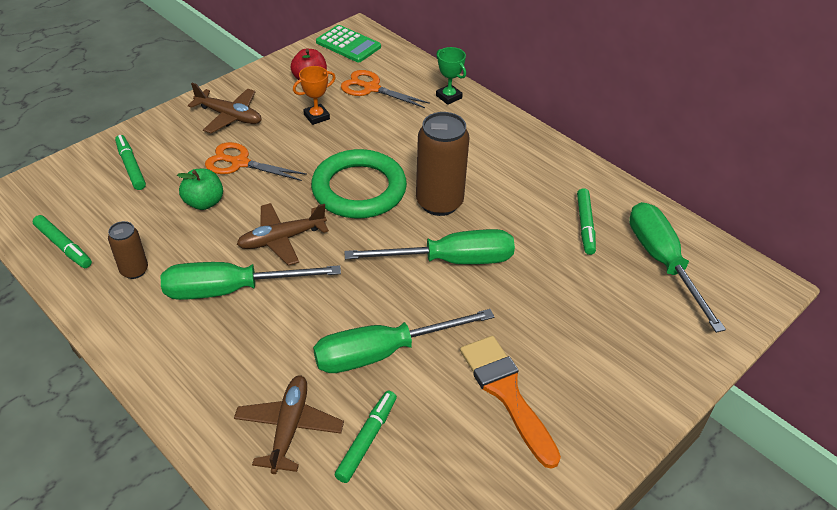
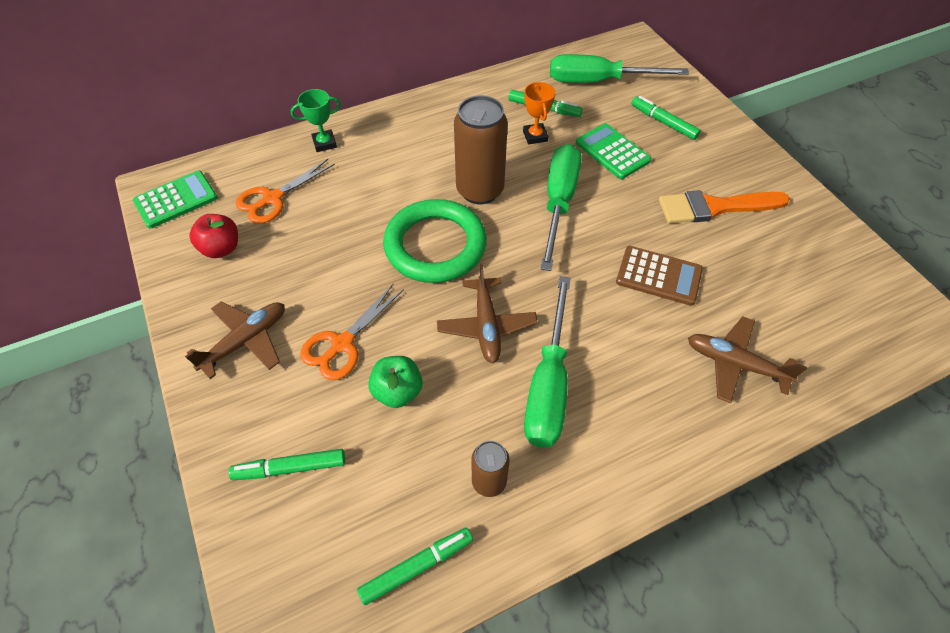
camera: 70 degrees left, 10 degrees up
orange trophy [293,66,336,125] -> orange trophy moved to [523,82,555,144]
green screwdriver [313,309,494,373] -> brown calculator [616,246,703,306]
green marker [335,391,397,483] -> green marker moved to [631,96,701,140]
none -> green calculator [576,123,651,179]

